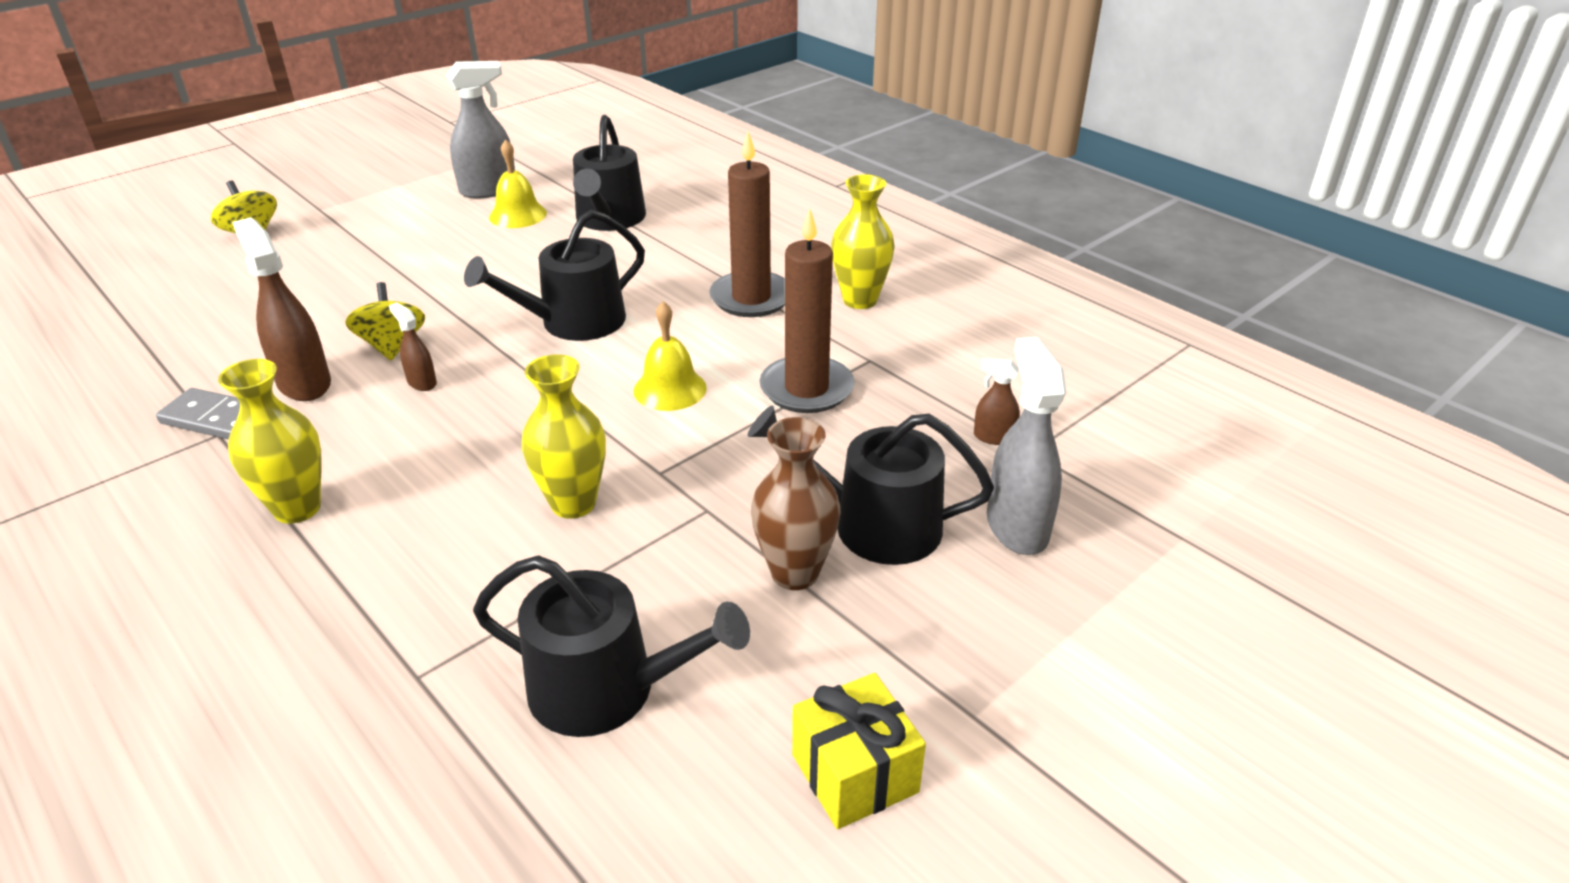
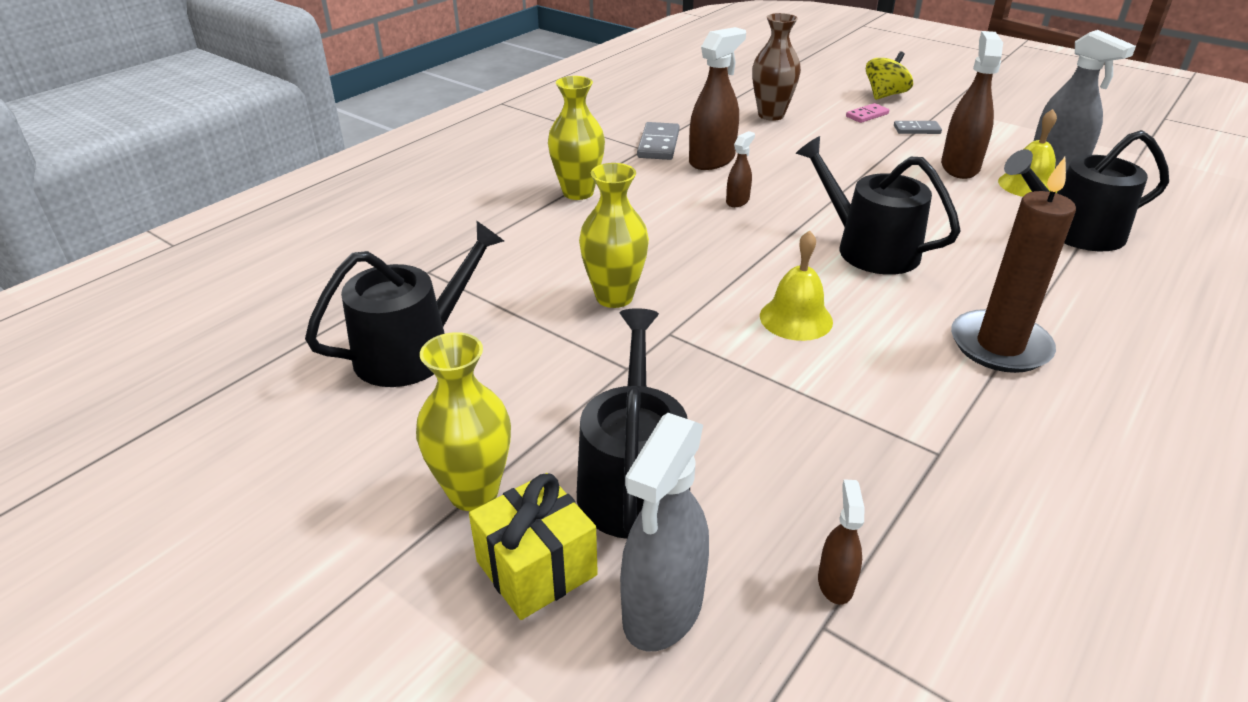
camera: 80 degrees right, 0 degrees up
yellow spinning top [345,282,425,360] -> none
black watering can [473,555,750,737] -> black watering can turned 135 degrees counterclockwise [305,221,504,387]
brown vase [751,417,841,590] -> brown vase moved to [752,13,801,121]
brown candle [759,208,855,413] -> none
yellow gift [792,673,926,829] -> yellow gift moved to [469,473,598,620]
yellow vase [831,174,895,309] -> yellow vase moved to [416,332,511,511]
grey spray bottle [987,337,1066,555] -> grey spray bottle turned 135 degrees clockwise [620,413,709,651]
none -> pink domino [846,103,889,123]
none -> grey domino [894,121,942,134]
none -> brown spray bottle [941,31,1003,179]

